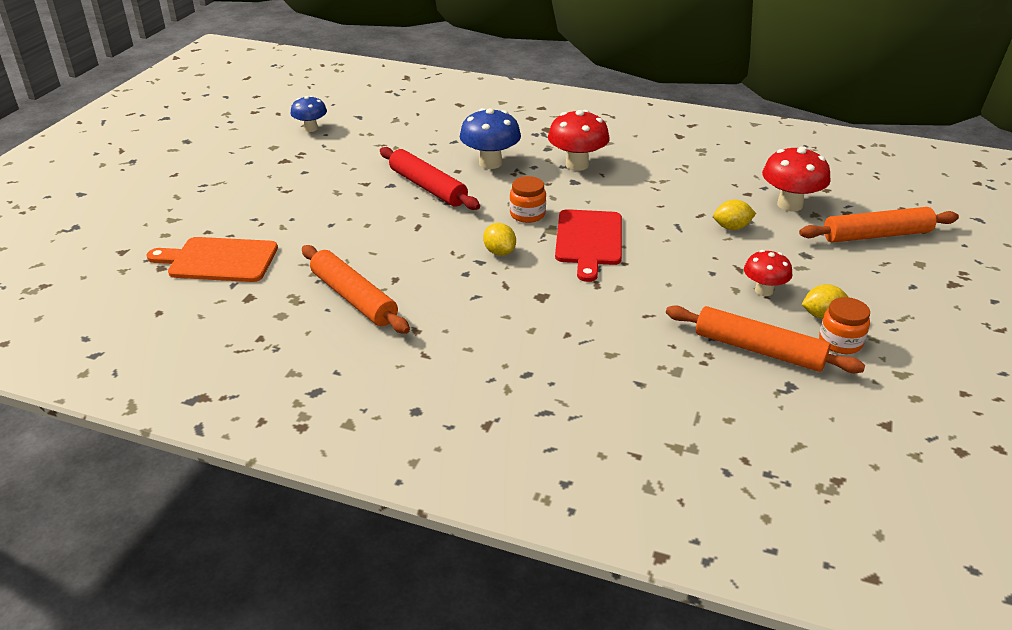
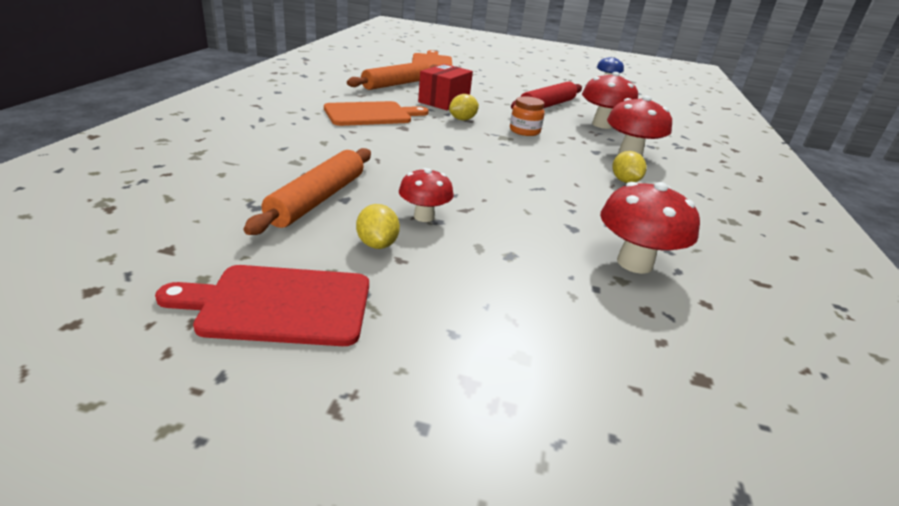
camera: 80 degrees right, 5 degrees down
blue mushroom [460,108,521,169] -> red mushroom [582,72,638,129]
red cutting board [555,209,622,282] -> red cutting board moved to [155,265,369,346]
yellow lemon [713,199,756,230] -> yellow lemon moved to [613,151,647,183]
orange rolling pin [799,207,959,243] -> none
orange jar [819,297,870,354] -> none
none -> orange cutting board [324,101,429,126]
none -> red box [418,64,473,110]

